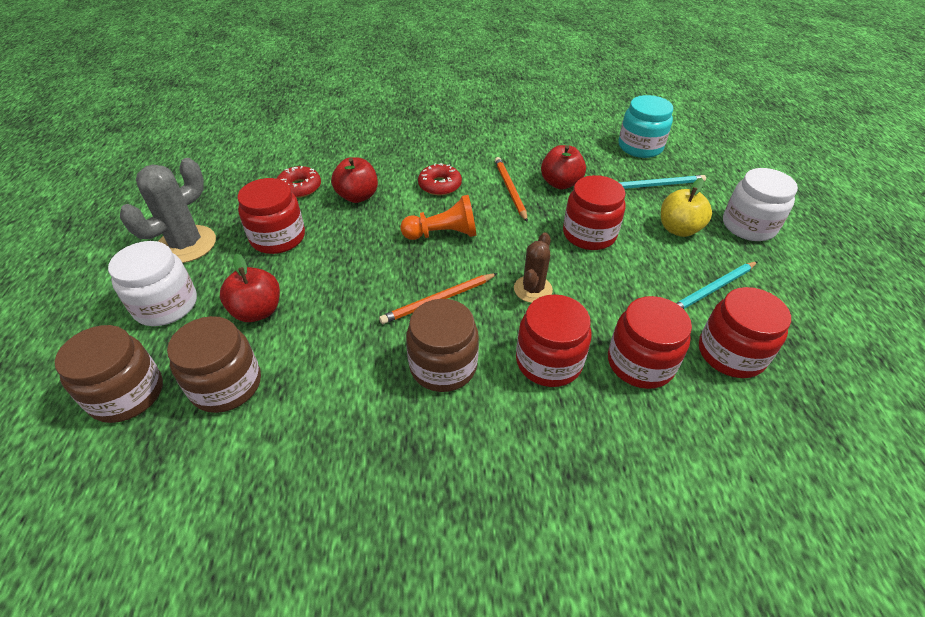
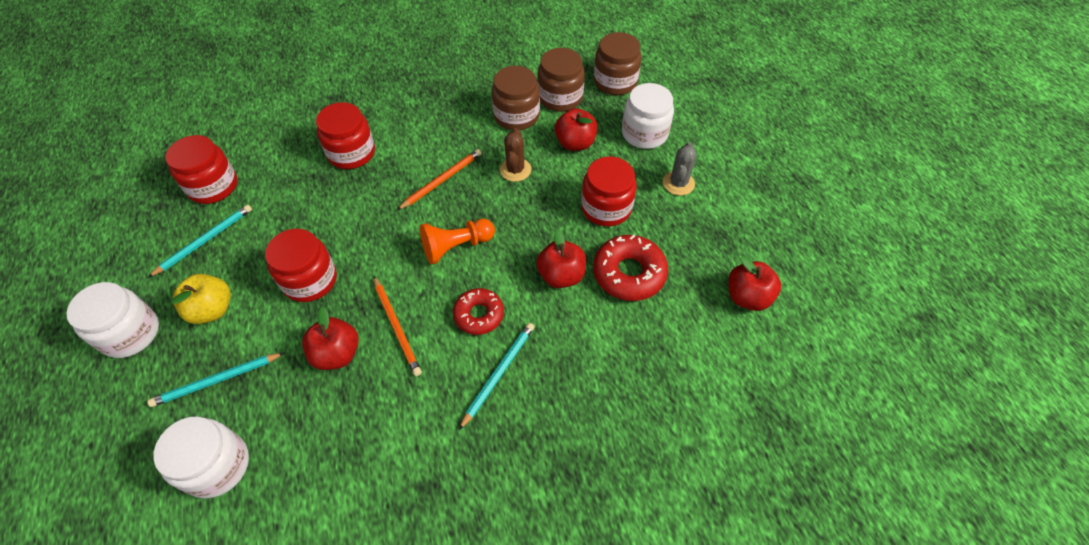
camera: 165 degrees right, 10 degrees up
grey cactus [120,158,216,263] -> grey cactus [663,142,697,196], size x0.63
red donut [276,166,321,198] -> red donut [593,235,668,301], size x1.52
brown jar [406,299,479,392] -> brown jar moved to [491,66,540,130]
brown cactus [514,232,553,303] -> brown cactus moved to [500,128,531,182]
red jar [608,296,692,389] -> none
turquoise jar [619,95,673,158] -> white jar [153,416,249,498]
none -> turquoise pencil [459,323,535,430]
none -> red apple [728,256,781,311]

